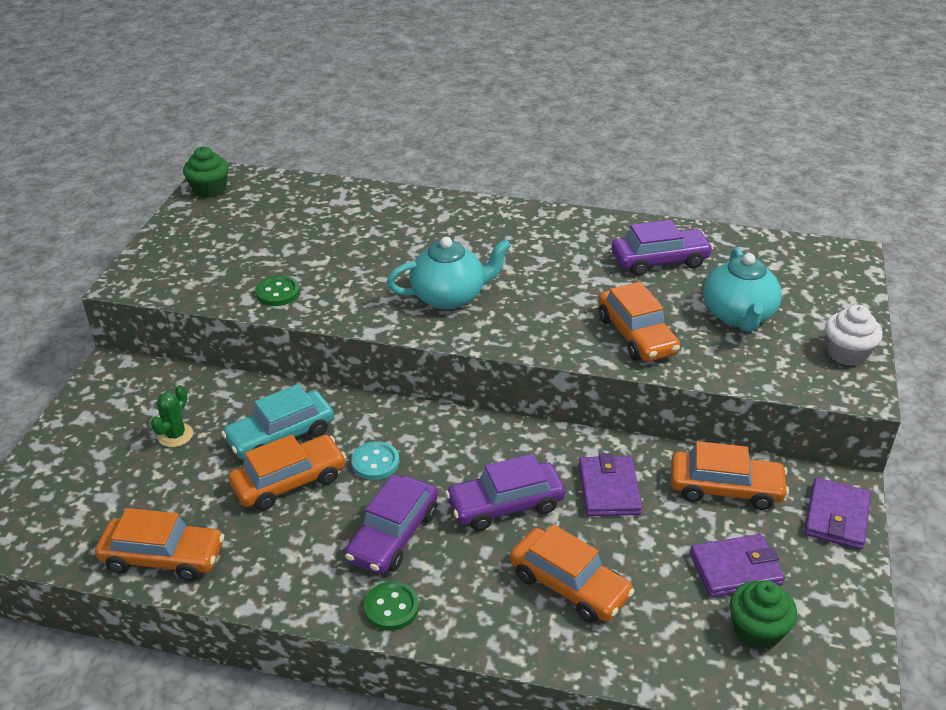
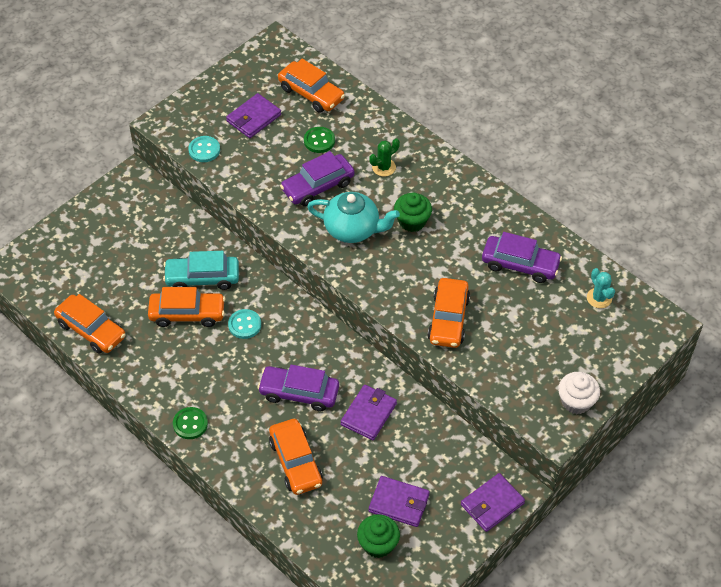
camera: 30 degrees right, 15 degrees up
green cactus [151,385,193,447] -> green cactus moved to [369,138,400,177]
green cupcake [183,147,229,198] -> green cupcake moved to [394,192,432,232]
green button [255,276,300,306] -> green button moved to [304,127,335,153]
purple car [345,475,438,574] -> purple car moved to [280,151,355,206]
orange car [671,441,789,510] -> orange car moved to [278,59,345,113]
turquoise teapot [703,248,782,332] -> none
none -> turquoise button [188,136,220,162]
none -> purple wallet [226,93,281,138]
none -> turquoise cactus [587,268,615,308]

